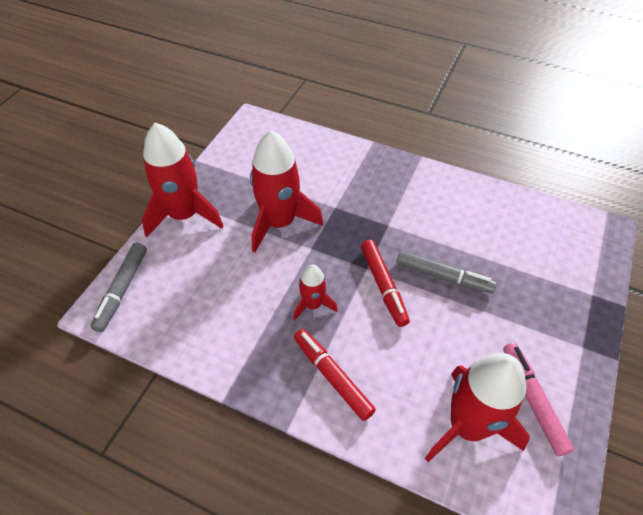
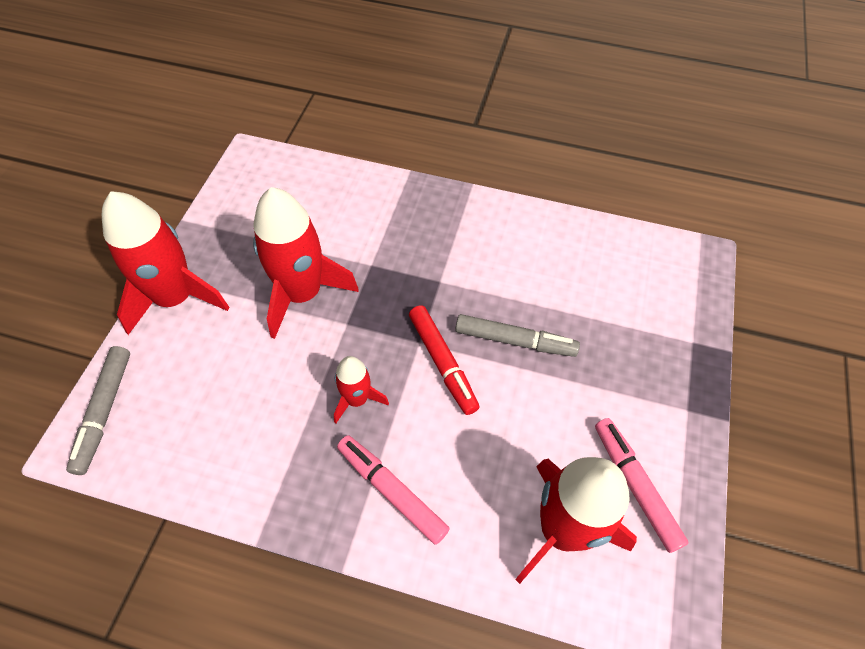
camera: 10 degrees left, 5 degrees up
red marker [294,329,376,421] -> pink marker [337,435,450,545]

